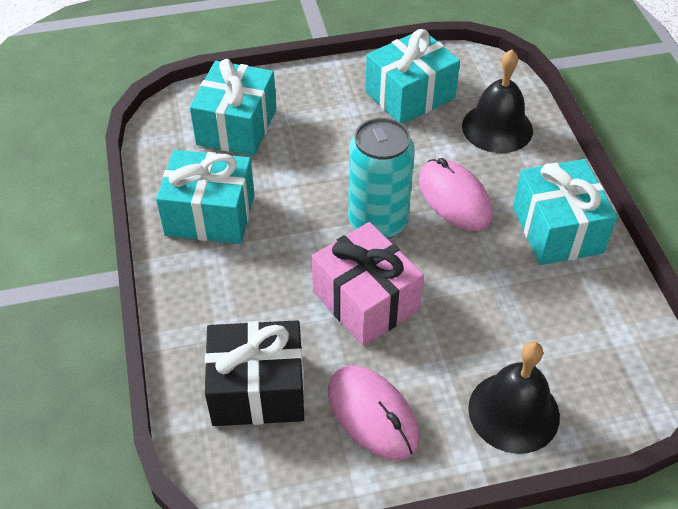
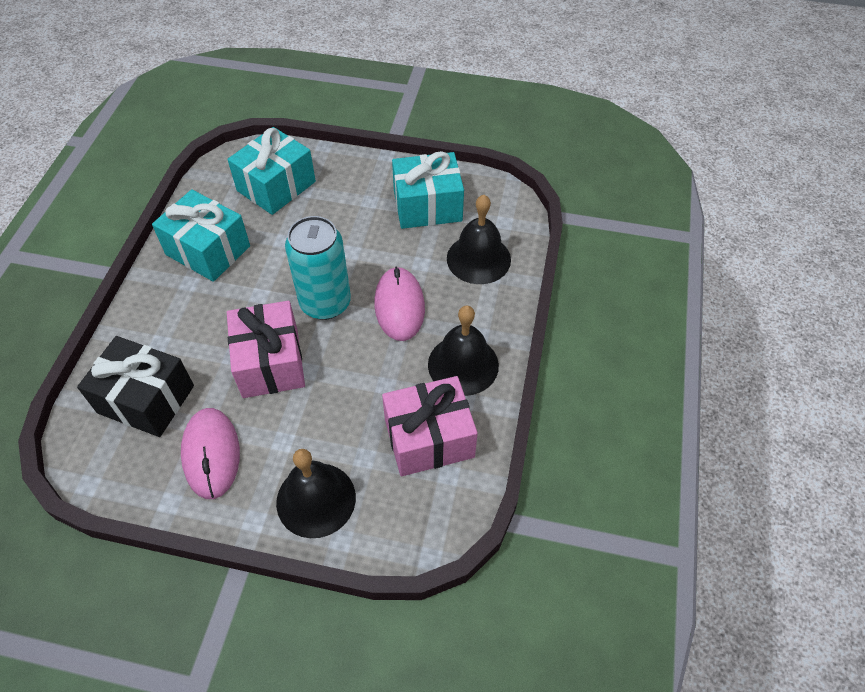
camera: 25 degrees right, 5 degrees up
turquoise gift [513,159,617,265] -> black bell [428,306,499,396]
none -> pink gift [382,376,478,476]

